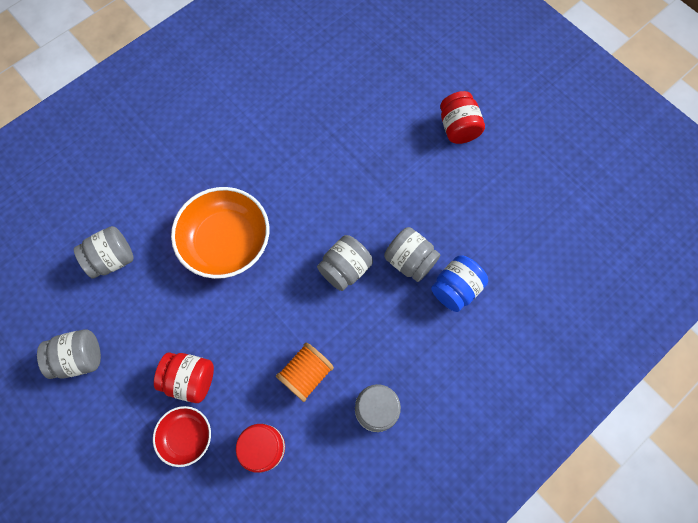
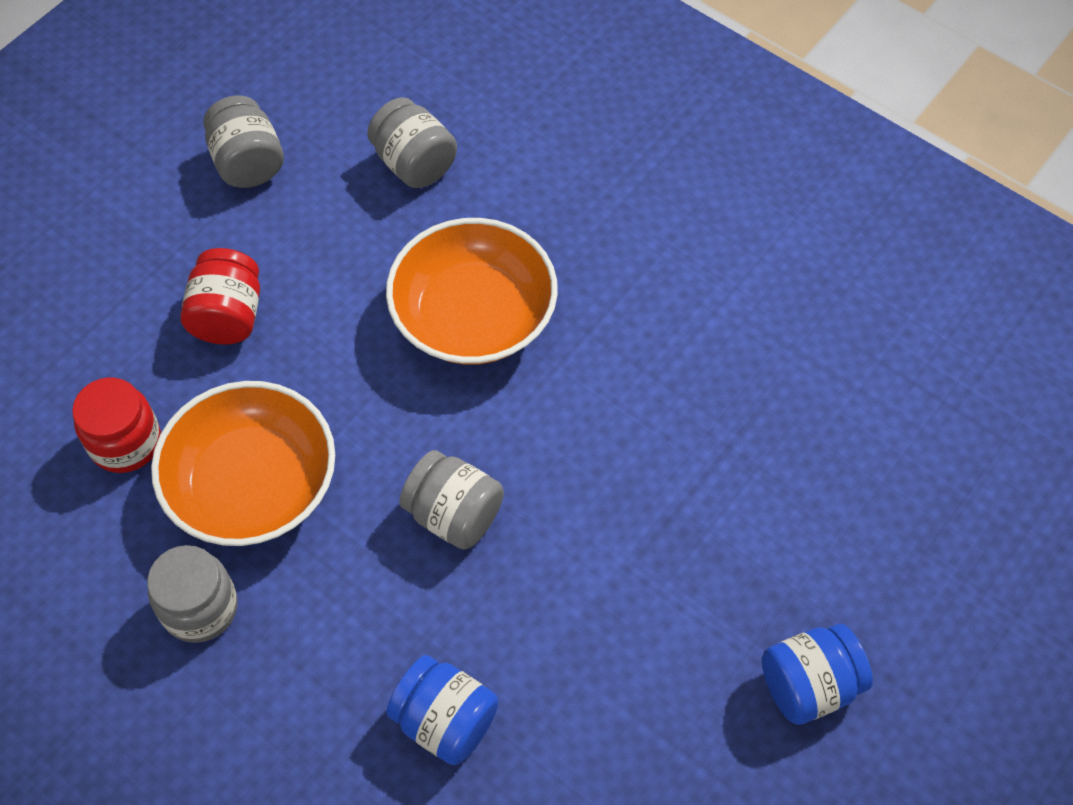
camera: 80 degrees right, 10 degrees down
red bowl [153,406,211,467] -> none
orange spool [276,342,334,402] -> orange bowl [151,381,335,546]
grey jar [384,227,440,282] -> none
red jar [440,91,485,144] -> blue jar [762,623,873,725]

